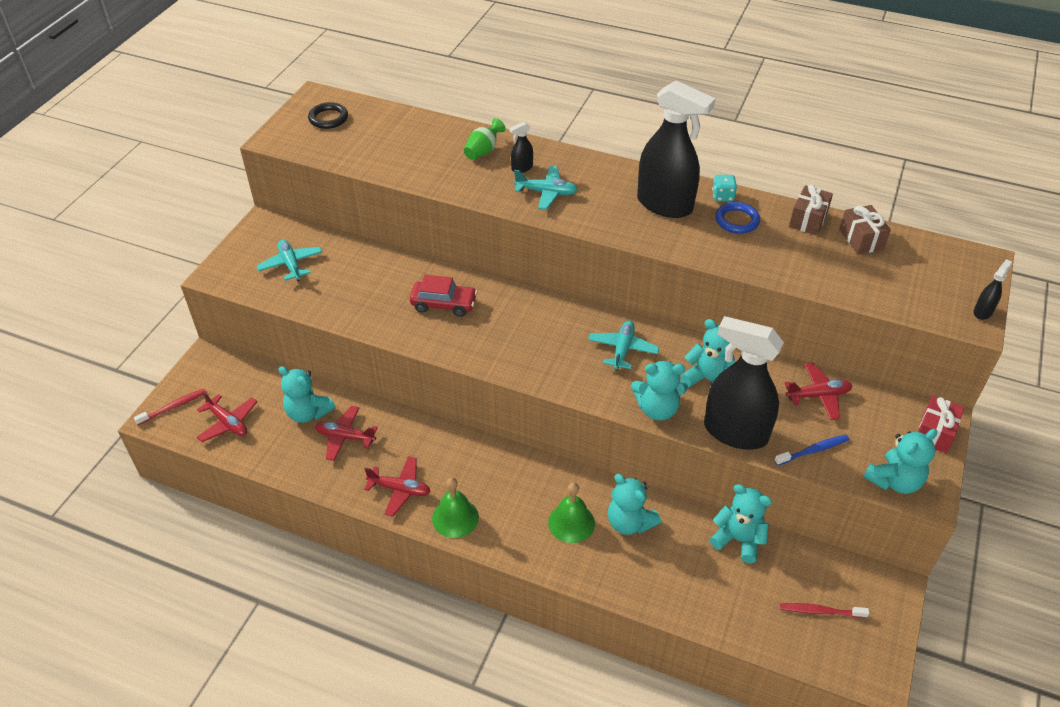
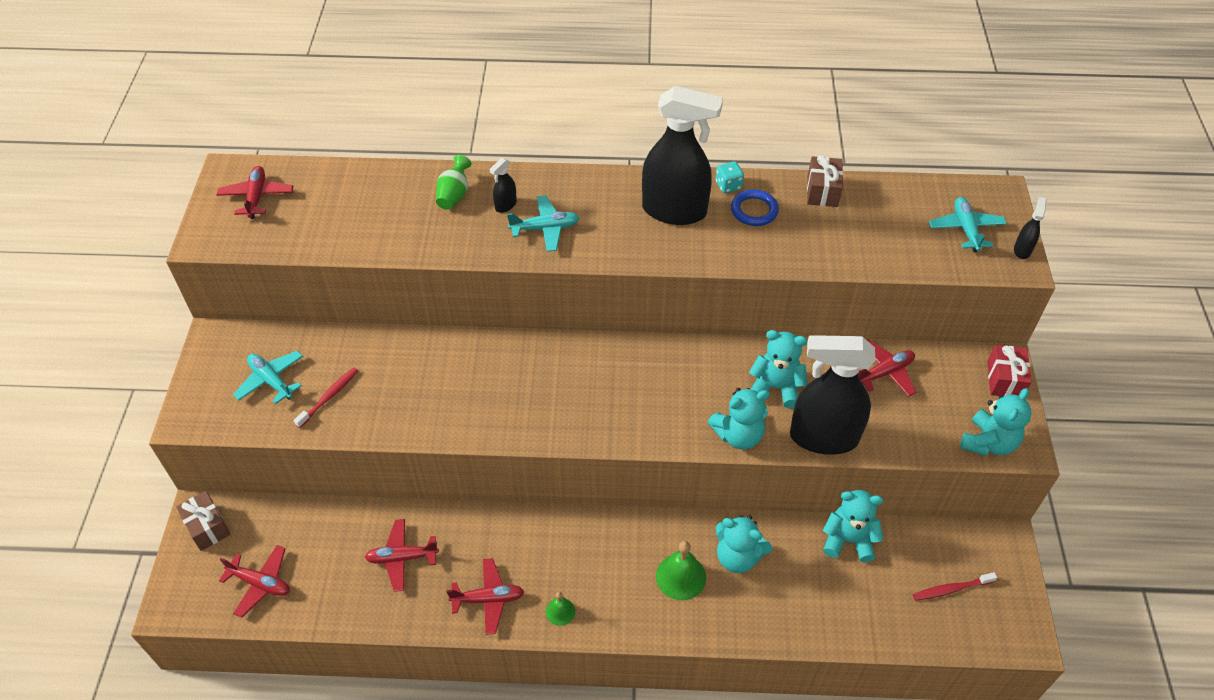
camera: 20 degrees left, 5 degrees up
red toothbrush [134,388,207,425] -> red toothbrush moved to [293,368,358,428]
turquoise teddy bear [279,366,335,423] -> none
black ring [308,102,348,129] -> red plane [217,166,293,219]
red car [410,275,477,317] -> none
green bell [432,477,479,538] -> green bell [546,592,575,626], size x0.58
turquoise plane [588,321,659,371] -> turquoise plane moved to [929,197,1007,252]
blue toothbrush [774,435,849,466] -> none
brown gift [839,205,891,255] -> brown gift moved to [176,491,231,551]

